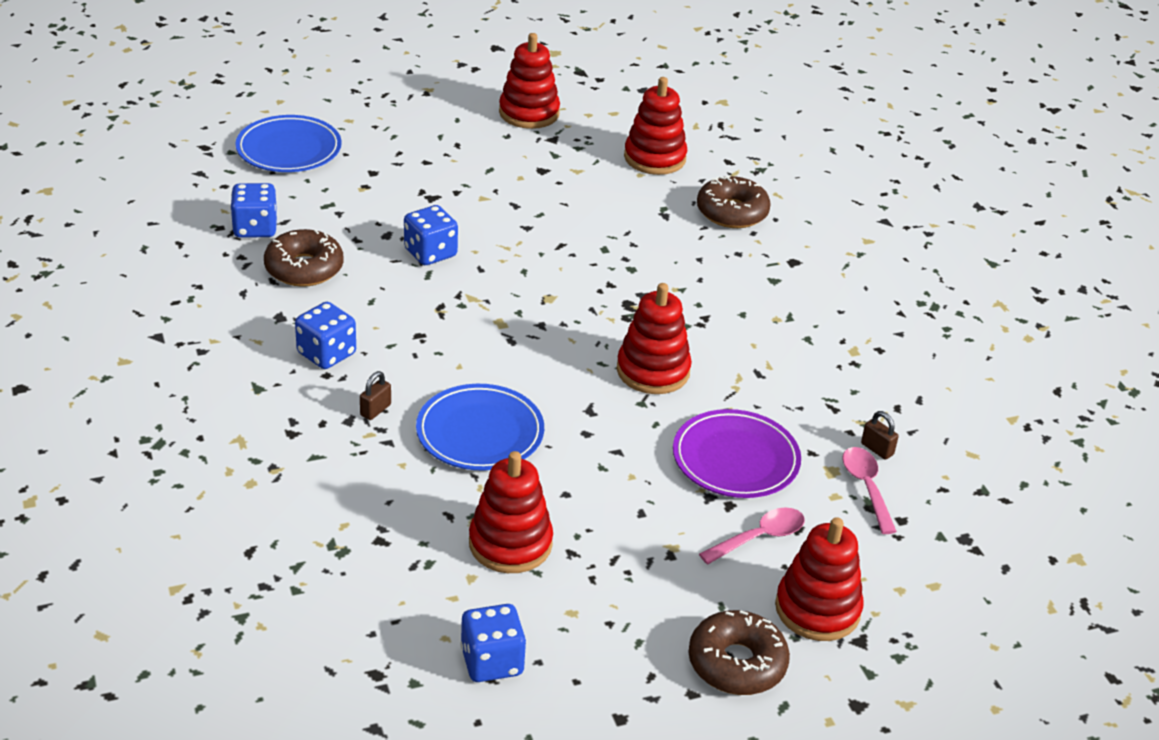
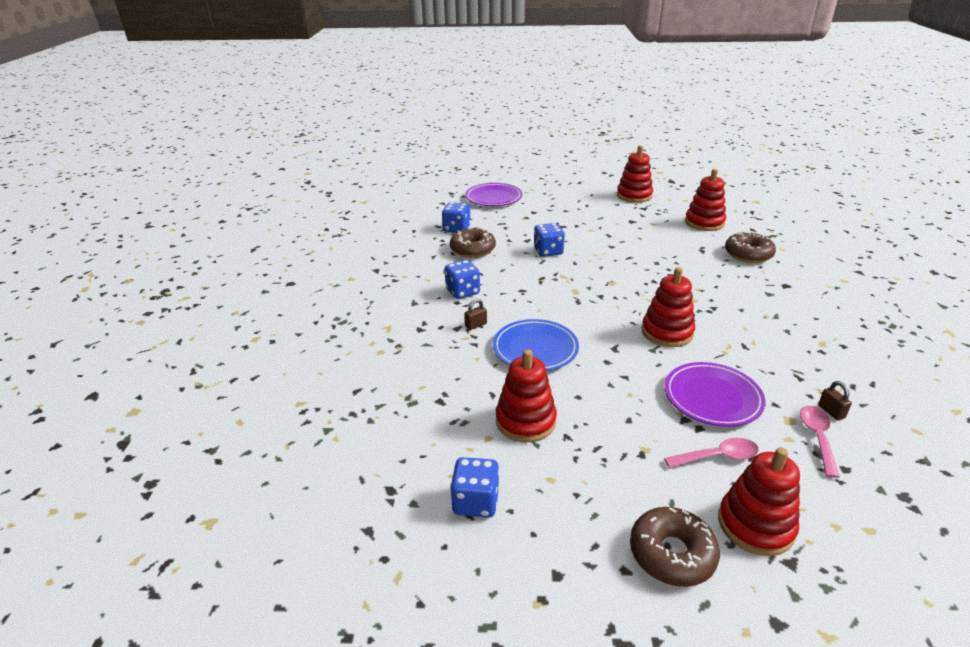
camera: 25 degrees right, 5 degrees down
blue plate [235,115,341,172] -> purple plate [465,183,523,206]

